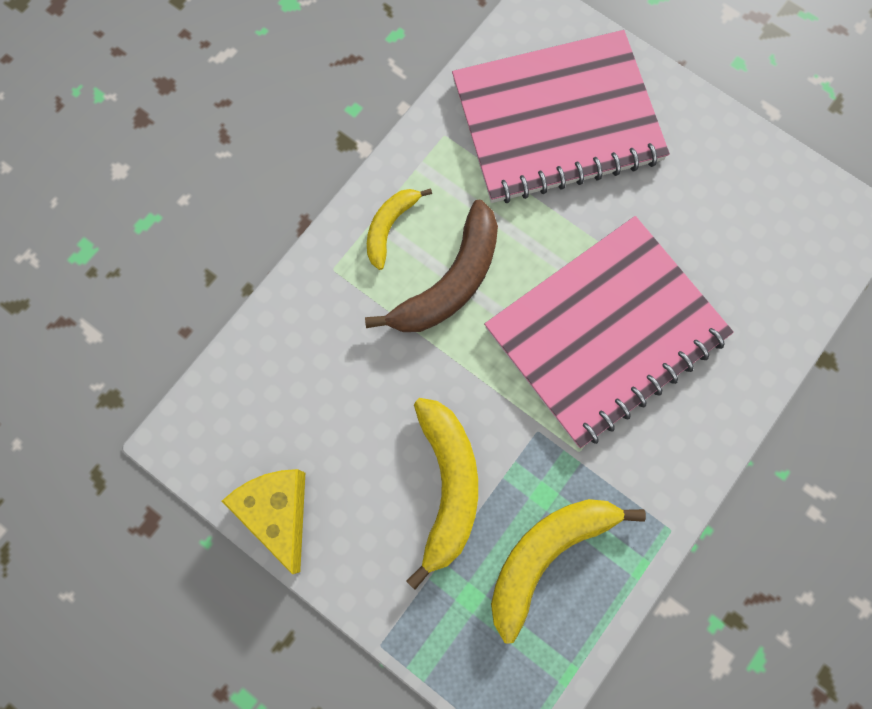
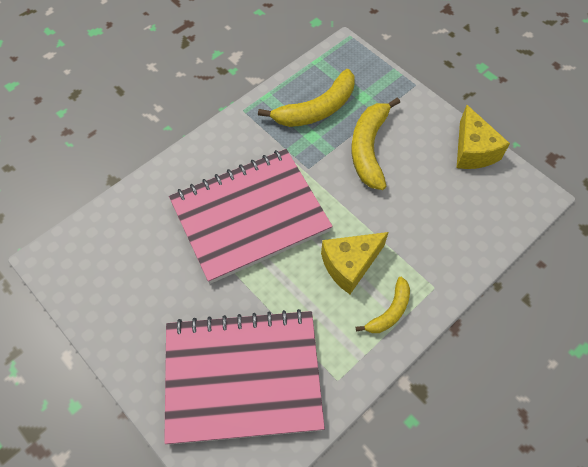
camera: 170 degrees left, 15 degrees down
brown banana [365,200,498,332] -> yellow cheese [321,232,389,294]

